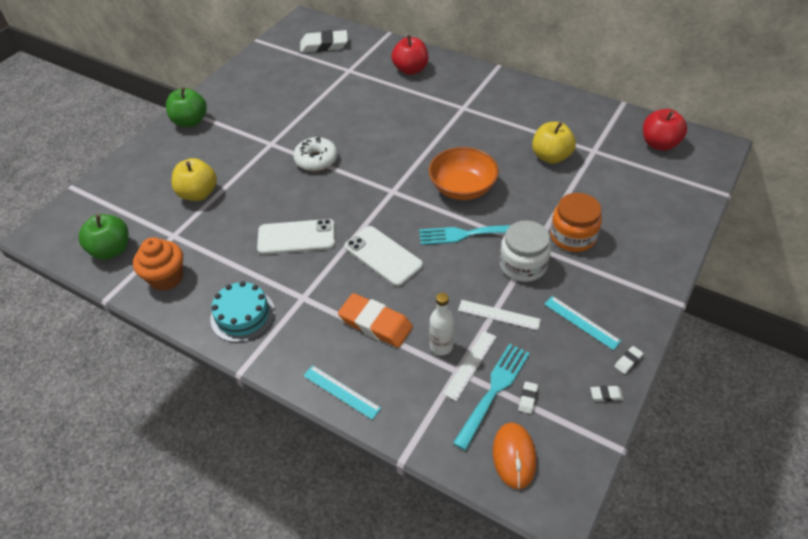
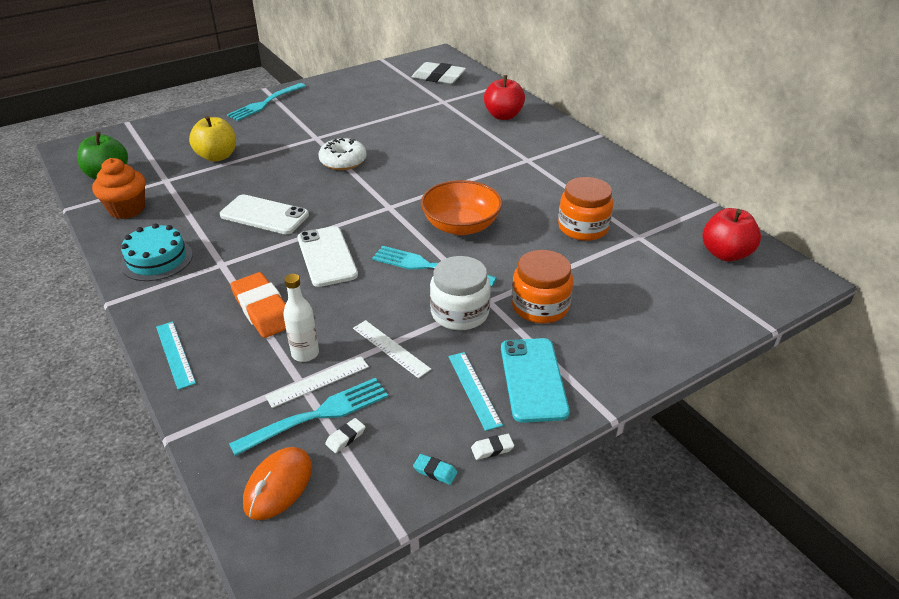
camera: 25 degrees right, 10 degrees down
green apple [166,87,207,127] -> turquoise fork [227,83,306,121]
yellow apple [532,122,576,164] -> orange jar [558,177,613,241]
white eraser [590,386,623,401] -> turquoise eraser [413,454,457,485]
none -> turquoise phone [501,338,570,423]

